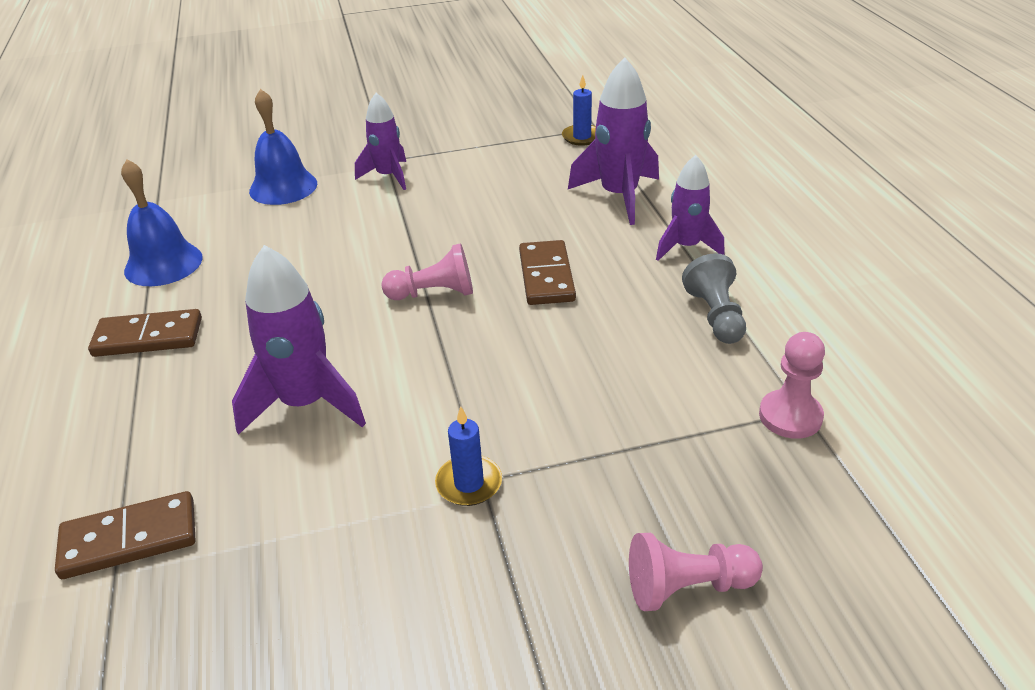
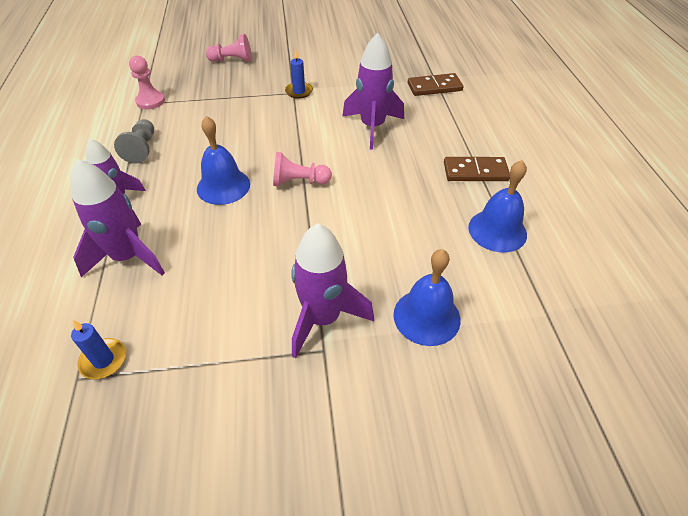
camera: 175 degrees left, 10 degrees up
purple rocket [355,93,406,190] -> purple rocket [292,223,374,358], size x1.53
brown domino [519,240,576,305] -> blue bell [197,116,250,205]

